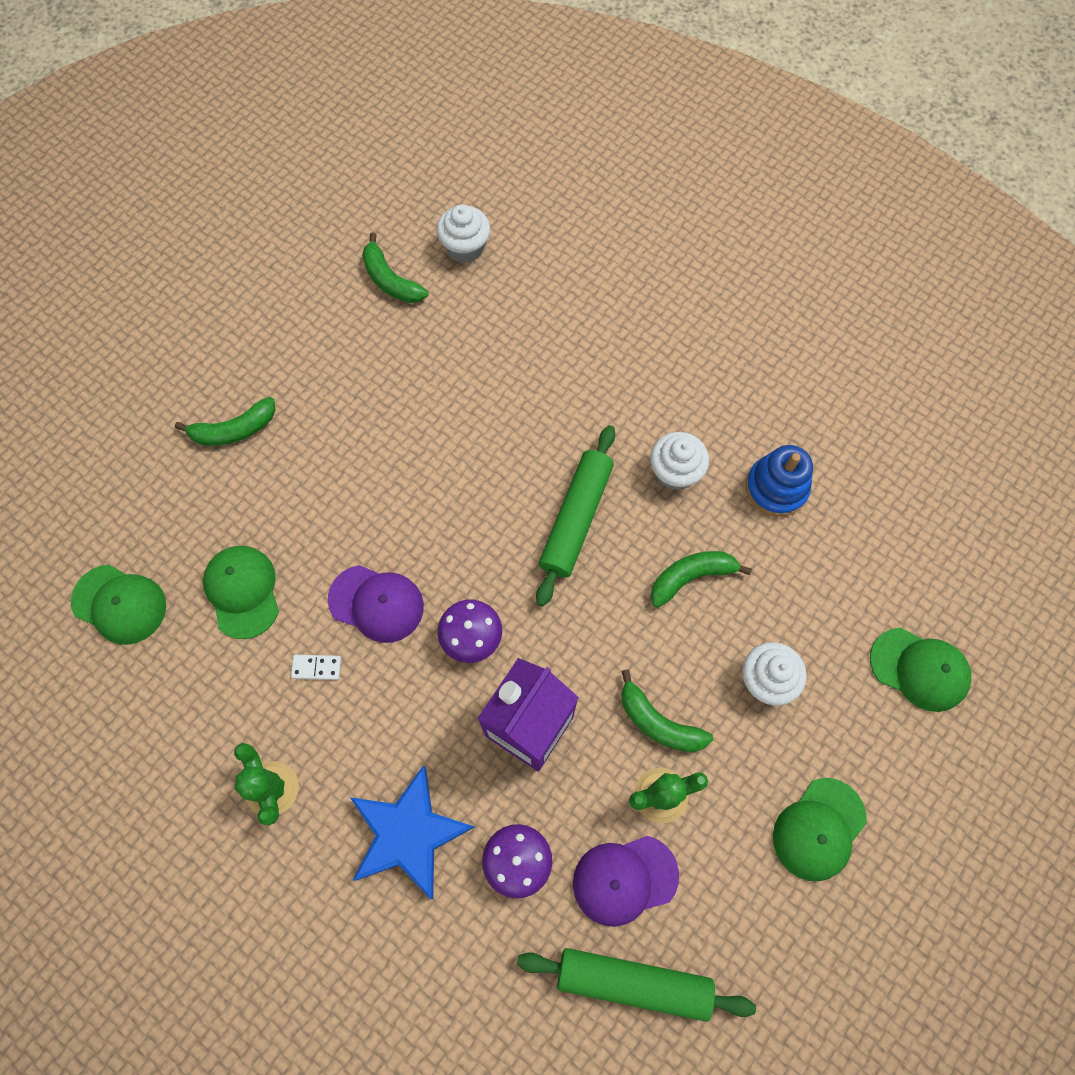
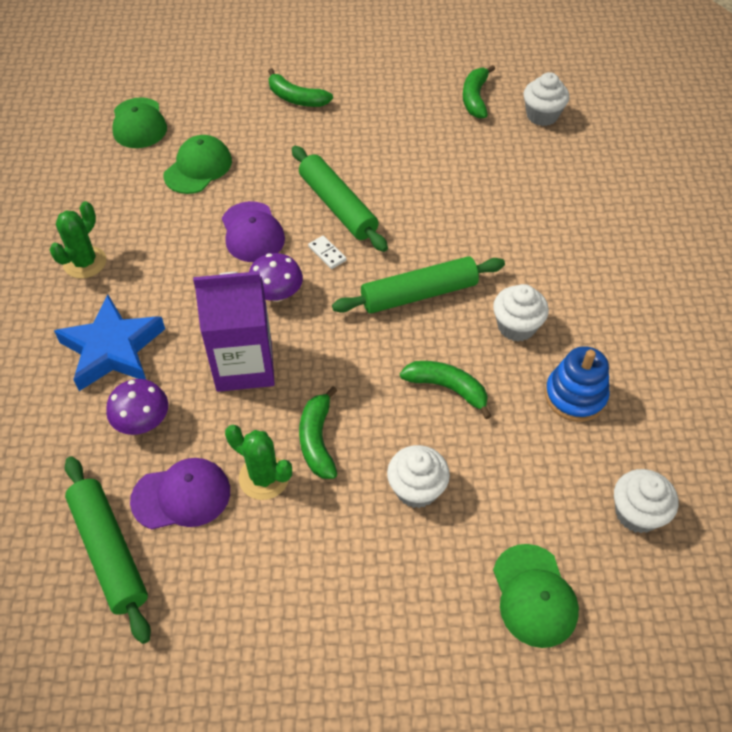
camera: 50 degrees right, 15 degrees down
white domino [291,655,341,680] -> white domino moved to [308,236,347,269]
purple cap [573,836,679,927] -> purple cap turned 135 degrees clockwise [130,458,230,530]
green cap [773,778,867,881] -> none
none -> green rolling pin [292,146,388,252]
none -> white cupcake [614,469,678,533]

